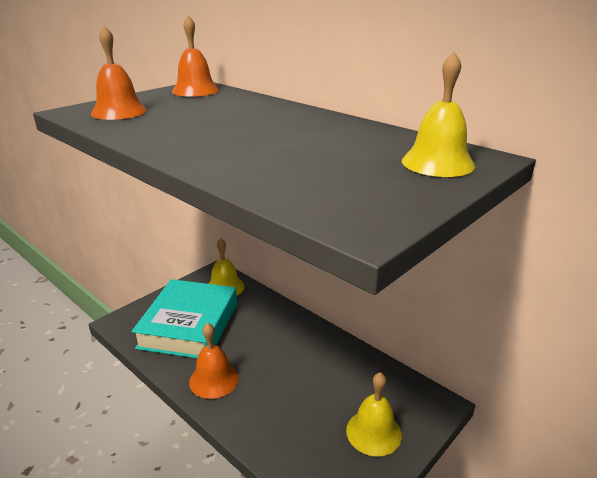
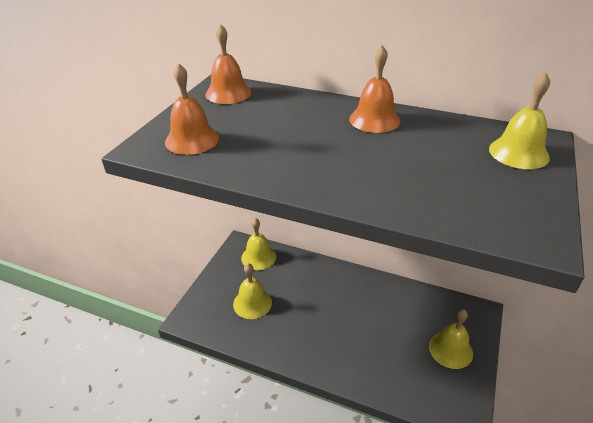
camera: 20 degrees left, 10 degrees up
turquoise book [131,279,237,358] -> yellow bell [233,263,272,319]
orange bell [189,323,239,399] -> orange bell moved to [349,45,401,133]

